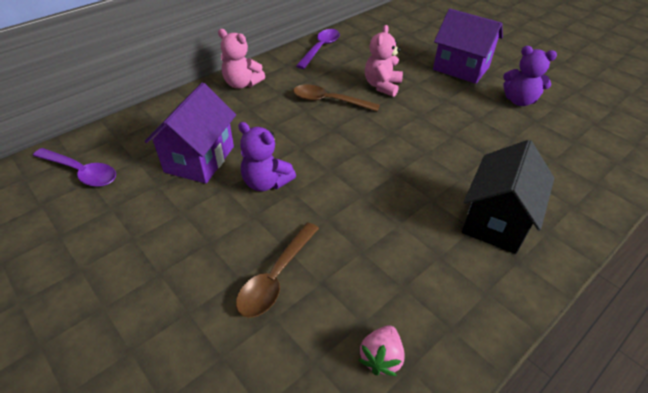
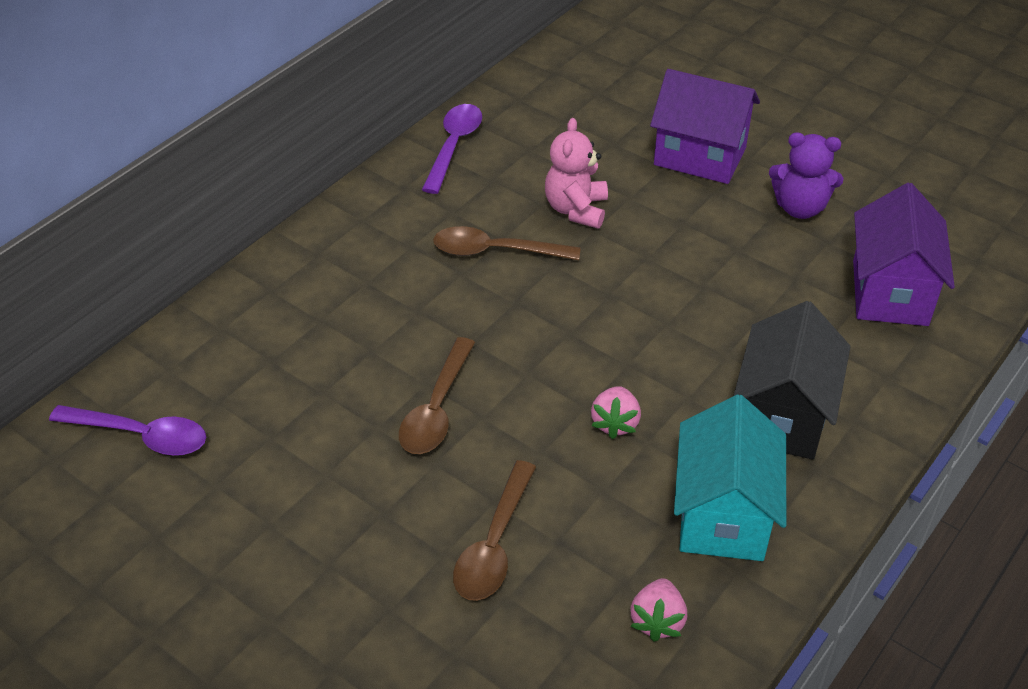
camera: 10 degrees left, 0 degrees up
purple house [145,83,236,184] -> purple house moved to [853,183,955,326]
pink teddy bear [218,29,265,89] -> none
purple teddy bear [238,122,296,192] -> brown spoon [399,337,475,454]
none -> pink strawberry [591,386,641,439]
none -> turquoise house [674,394,786,561]

